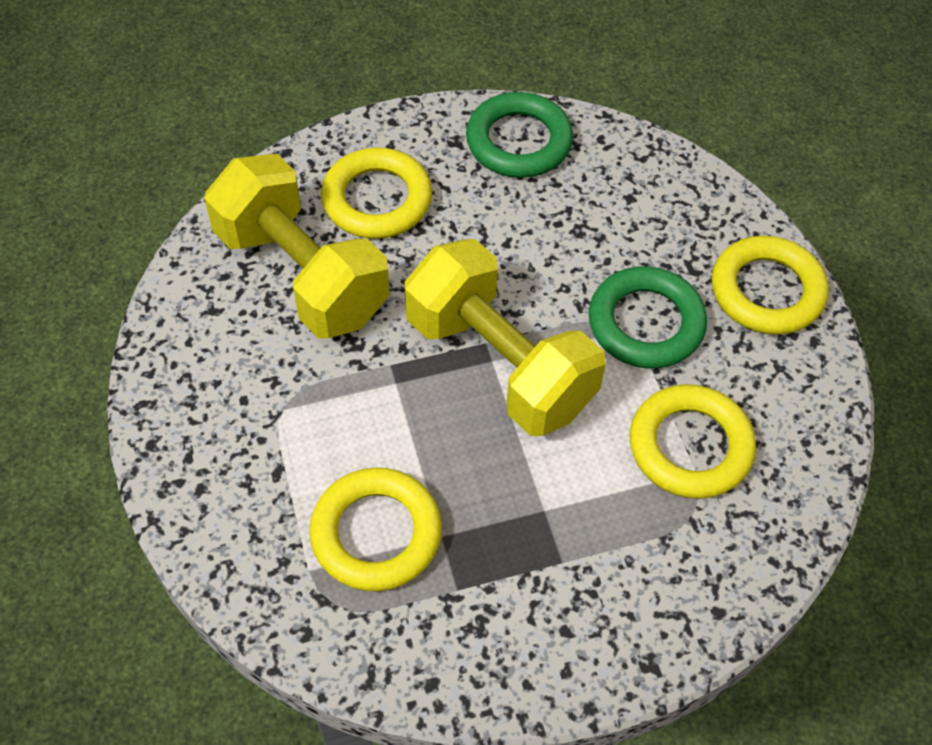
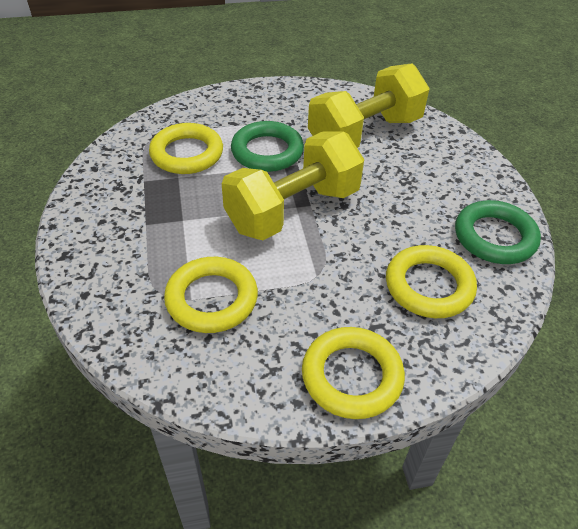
camera: 95 degrees right, 10 degrees down
yellow ring [321,147,432,239] -> yellow ring moved to [386,245,477,318]
green ring [589,266,707,368] -> green ring moved to [231,121,304,172]

